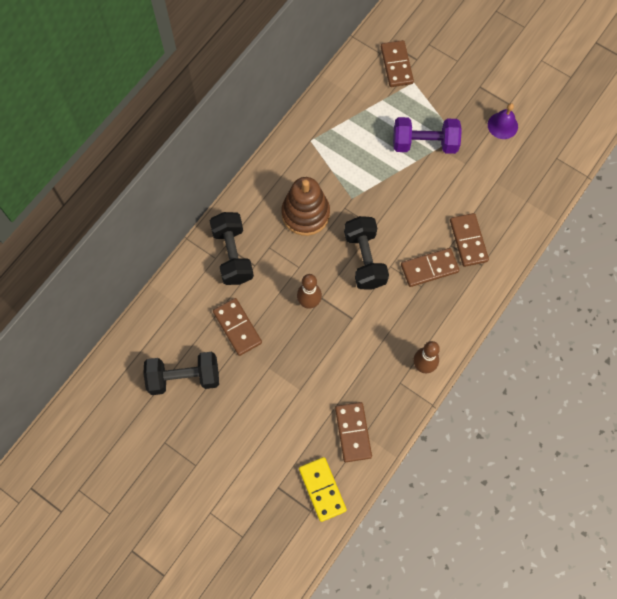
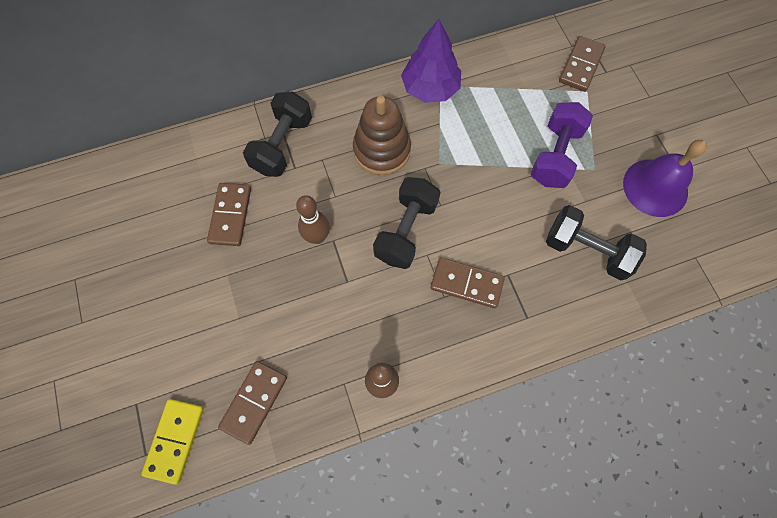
camera: 35 degrees right, 0 degrees up
black dumbbell [143,352,219,395] -> black dumbbell moved to [546,205,647,280]
purple dumbbell [393,117,462,154] -> purple dumbbell turned 75 degrees clockwise [531,102,593,188]
brown domino [450,213,489,267] -> none
purple bell [488,103,518,139] -> purple bell [623,140,707,217], size x1.67
none -> purple tree [401,19,461,103]

